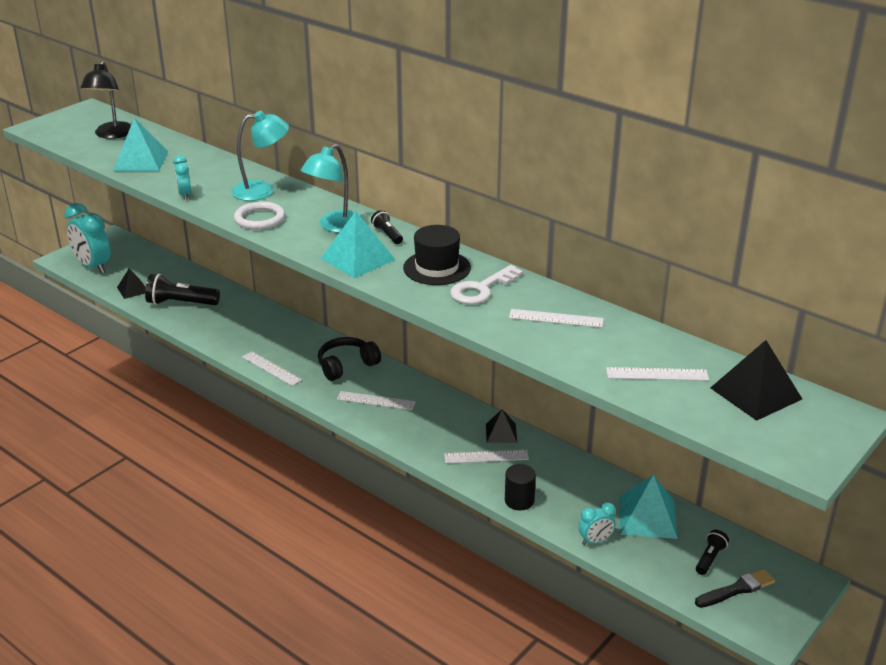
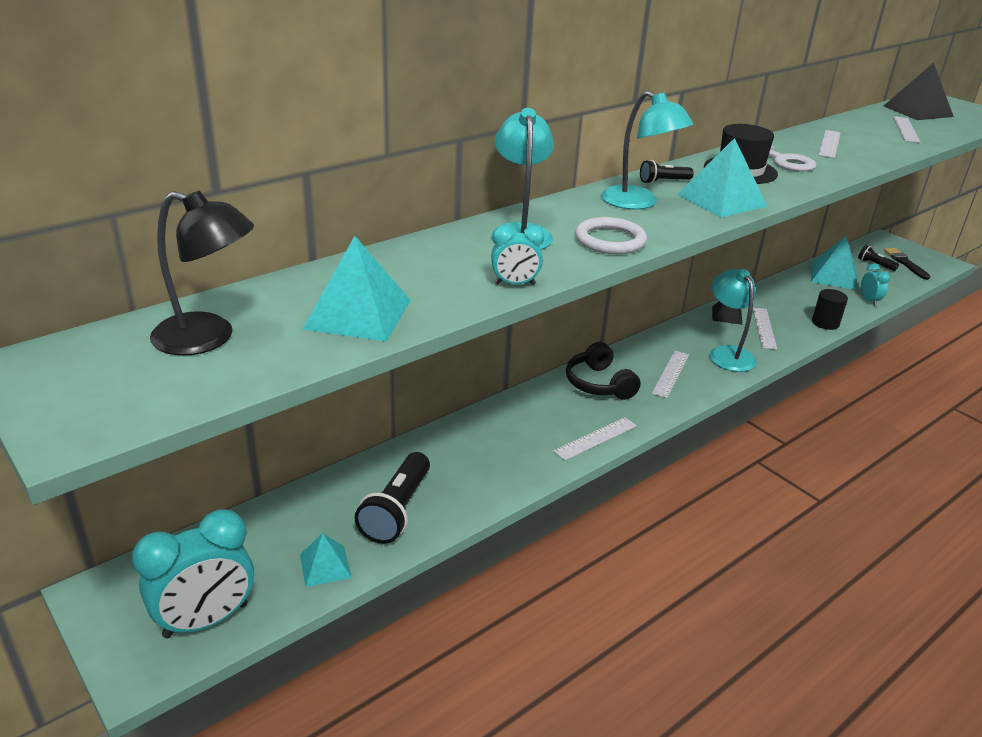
camera: 80 degrees left, 0 degrees up
black pyramid [117,268,146,299] -> turquoise pyramid [300,533,352,587]
none -> turquoise lamp [710,269,757,372]

